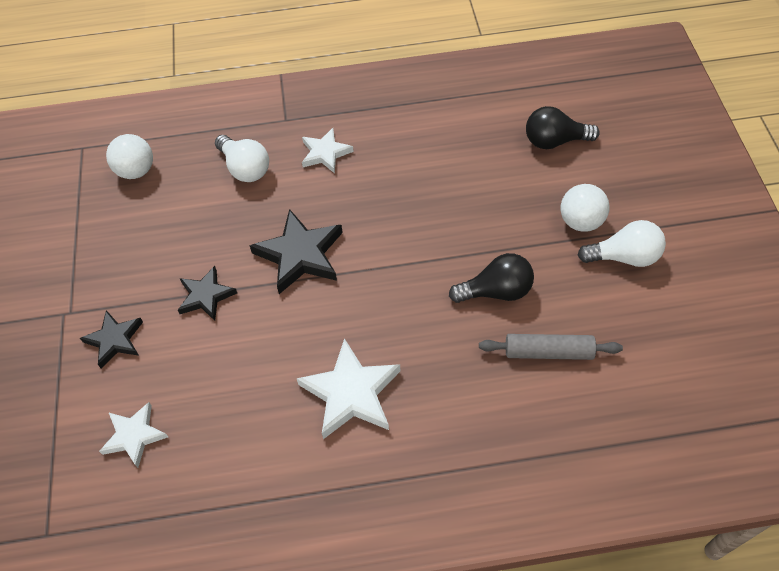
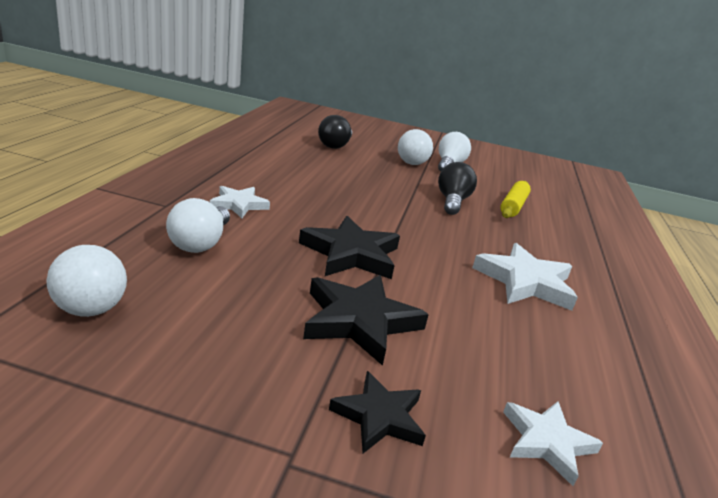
camera: 75 degrees left, 30 degrees down
black star [178,266,237,321] -> black star [303,275,429,366], size x1.61
white light bulb [215,135,269,182] -> white light bulb turned 120 degrees clockwise [166,198,230,253]
grey rolling pin [479,334,623,360] -> yellow rolling pin [500,181,531,218]

